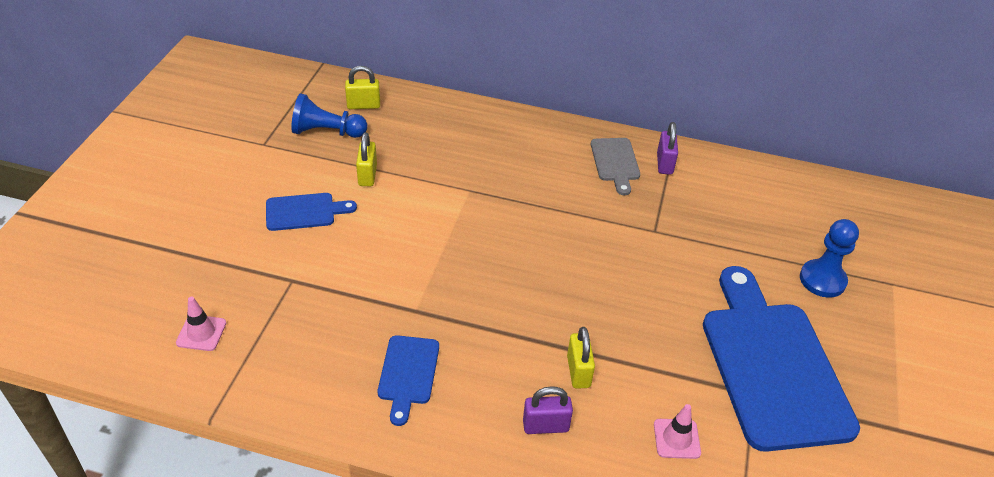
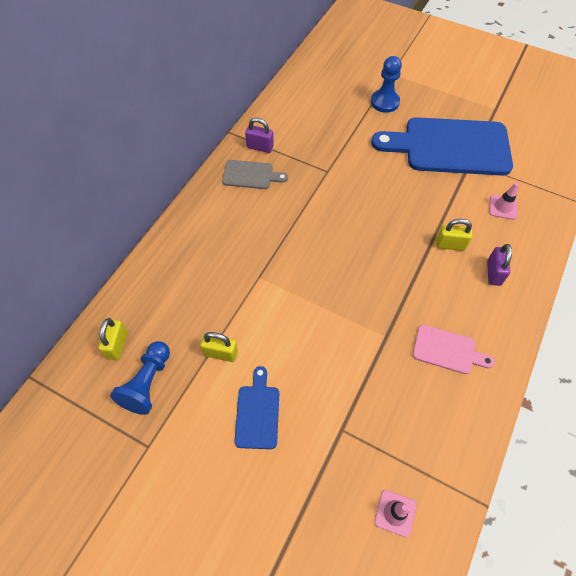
camera: 75 degrees left, 15 degrees up
blue cutting board [378,335,439,426] -> pink cutting board [413,325,495,374]

